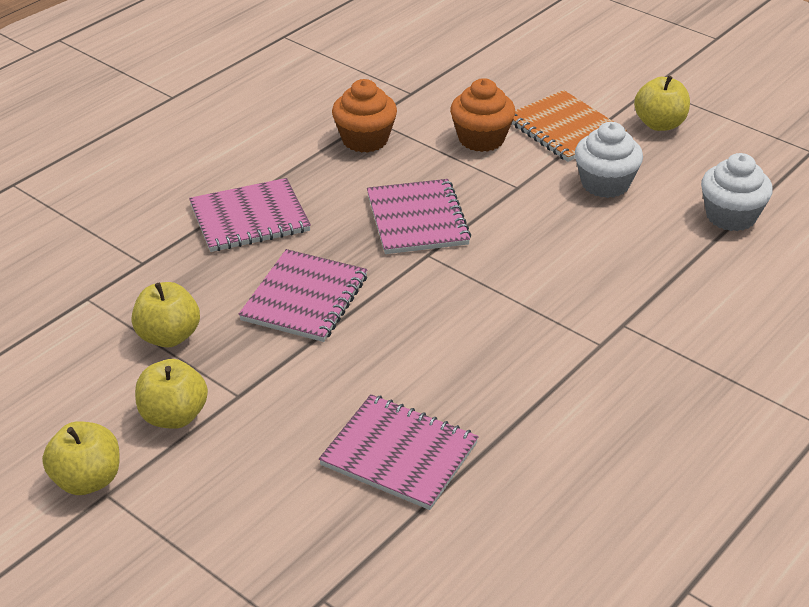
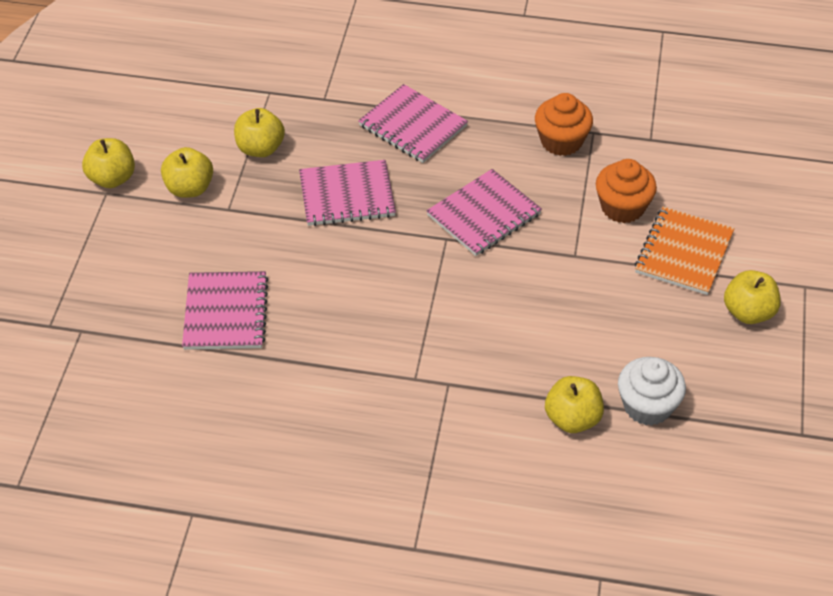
camera: 60 degrees right, 10 degrees up
white cupcake [575,122,643,198] -> none
none -> yellow apple [545,376,604,433]

